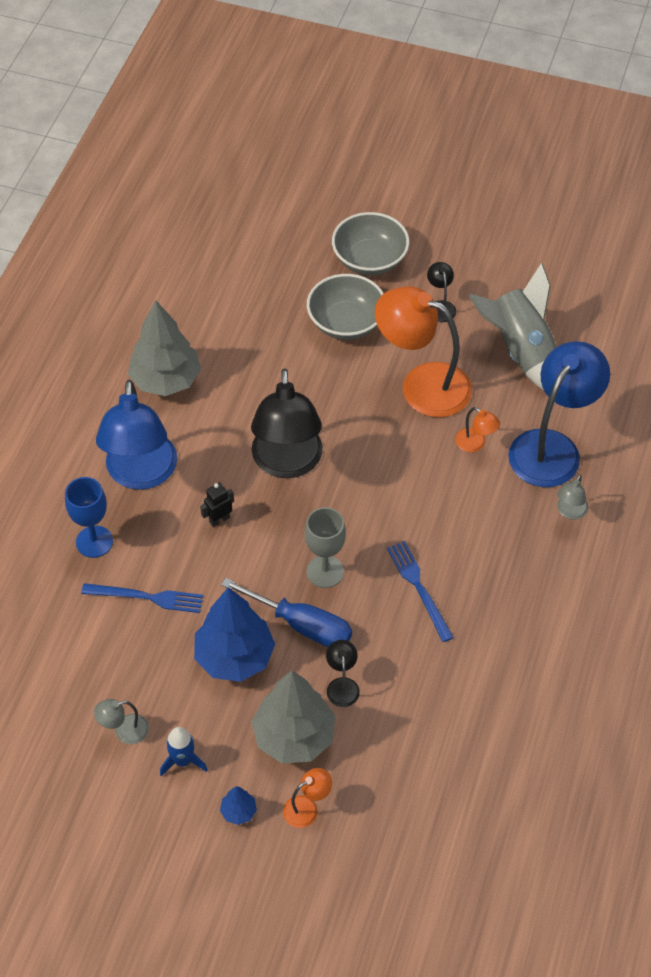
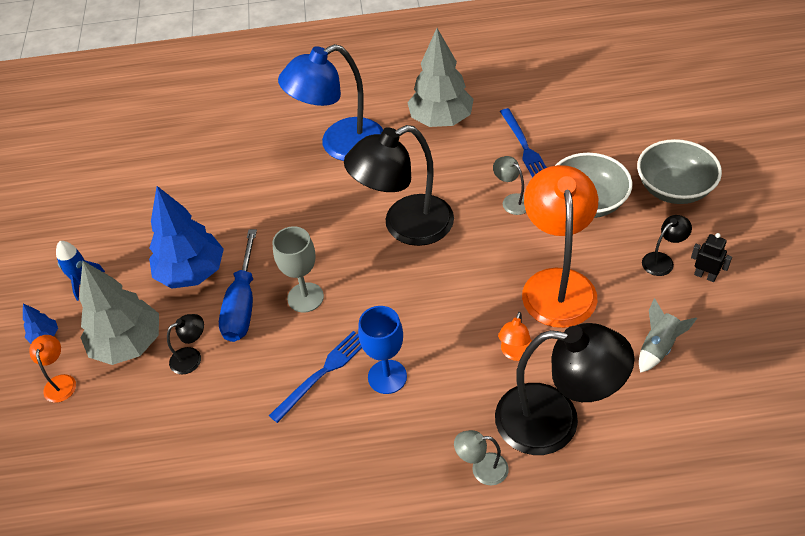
camera: 70 degrees right, 5 degrees down
blue goblet [65,477,113,558] -> blue goblet moved to [358,306,407,394]
blue fork [81,583,203,613] -> blue fork moved to [500,108,547,177]
grey lamp [94,699,149,744] -> grey lamp moved to [493,156,526,215]
black robot [200,483,234,527] -> black robot moved to [691,233,732,282]
orange lamp [283,768,332,828] -> orange lamp turned 135 degrees counterclockwise [29,335,76,403]
grey rocket [469,263,556,390] -> grey rocket [639,298,697,373], size x0.50
blue lamp [508,341,610,487] -> black lamp [495,323,634,455]

